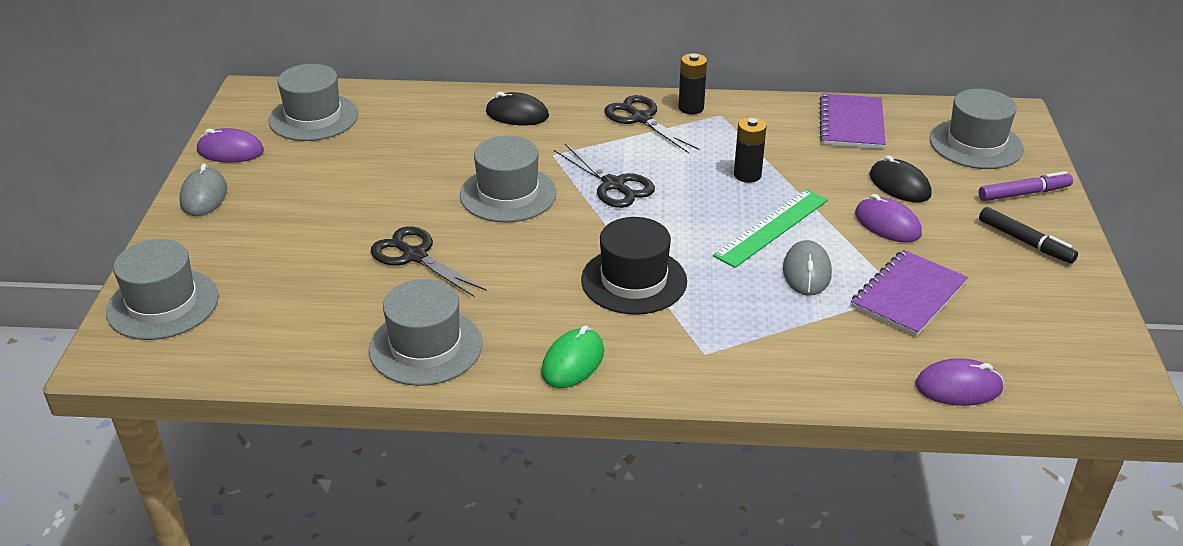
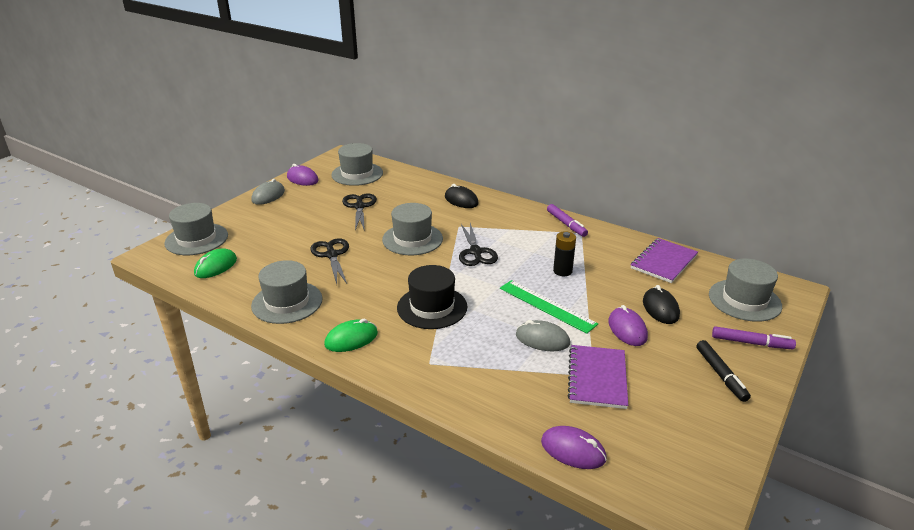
camera: 30 degrees right, 5 degrees down
black scissors [604,95,699,153] -> black scissors moved to [342,193,377,231]
black battery [678,53,707,114] -> purple marker [547,204,588,237]
green ruler [713,189,828,268] -> green ruler turned 60 degrees clockwise [500,280,598,334]
grey mouse [783,240,832,296] -> grey mouse turned 75 degrees clockwise [516,320,570,351]
purple notebook [851,250,968,336] -> purple notebook turned 60 degrees counterclockwise [567,345,628,409]
none -> green mouse [194,249,237,278]

